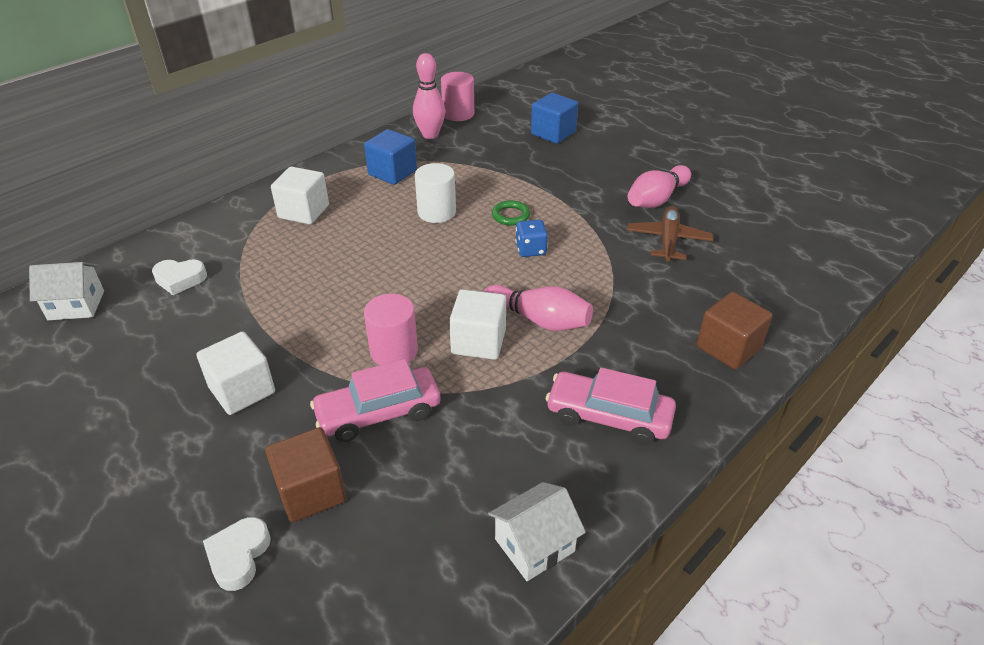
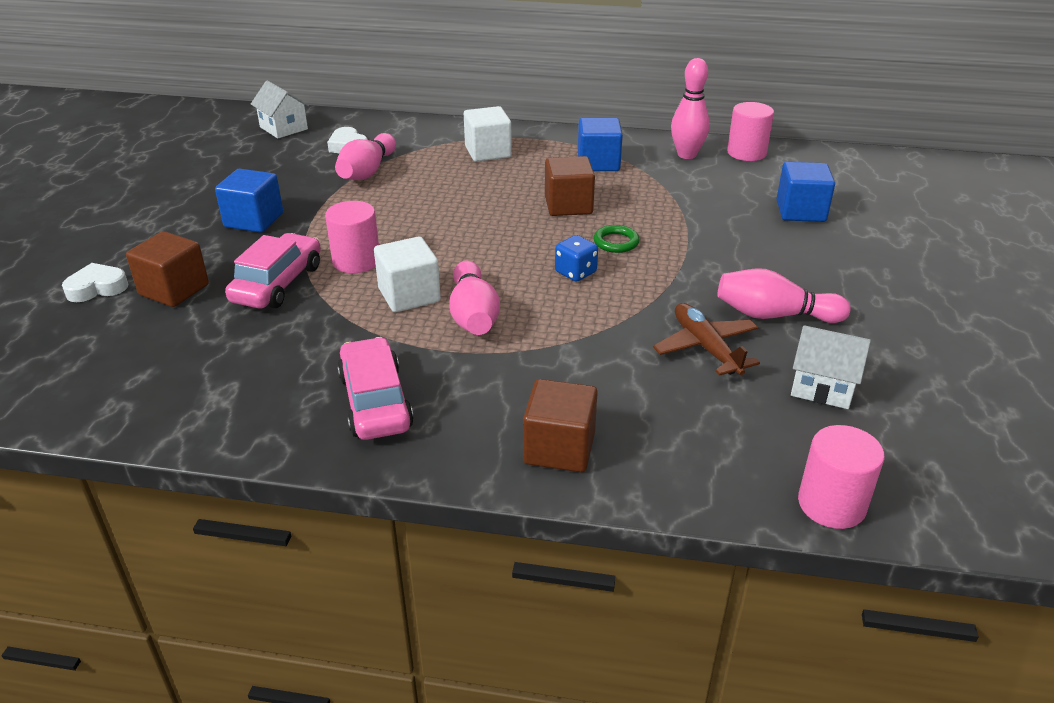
camera: 55 degrees right, 5 degrees down
white cube [197,331,275,415] -> blue cube [215,169,283,233]
pink car [310,359,440,442] -> pink car turned 75 degrees clockwise [225,233,321,309]
white cylinder [415,163,456,223] -> brown cube [545,156,595,216]
white house [488,482,586,581] -> white house moved to [791,325,871,409]
brown plane [627,206,713,261] -> brown plane turned 90 degrees counterclockwise [653,303,760,376]
none -> pink bowling pin [335,133,396,180]
none -> pink cylinder [798,425,885,529]

